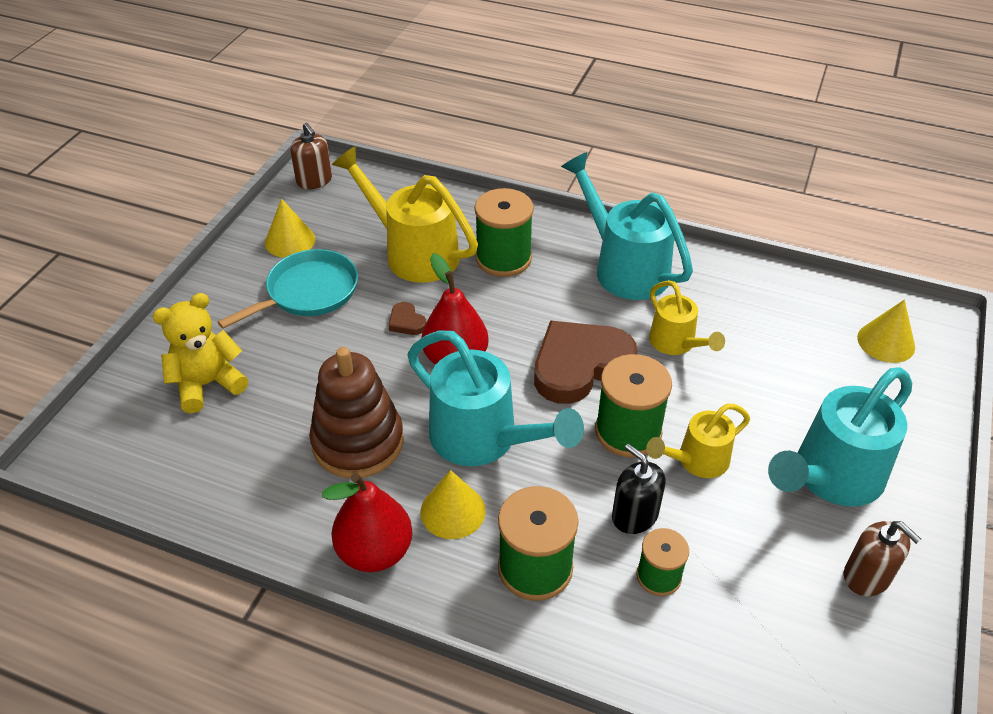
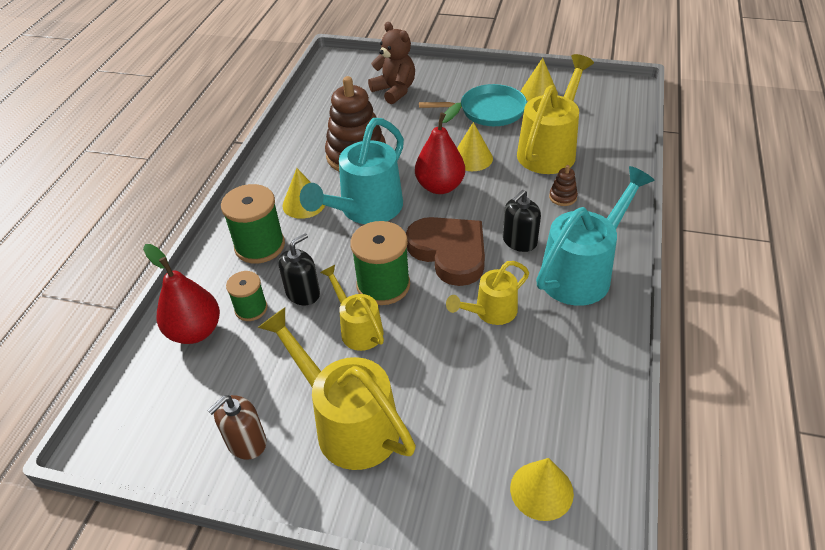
camera: 85 degrees right, 0 degrees up
yellow teddy bear [152,293,248,414] -> brown teddy bear [368,22,415,104]
turquoise pan [218,249,358,328] -> turquoise pan turned 45 degrees counterclockwise [419,84,527,126]
brown soap dispenser [290,123,332,189] -> none
red pear [322,473,412,572] -> red pear moved to [143,244,220,344]
brown heart [388,302,426,335] -> yellow cone [457,122,493,171]
green spool [475,188,534,277] -> brown stacking toy [549,165,578,206]
turquoise watering can [768,367,912,507] -> yellow watering can [258,307,416,470]
none -> black soap dispenser [503,190,541,252]

